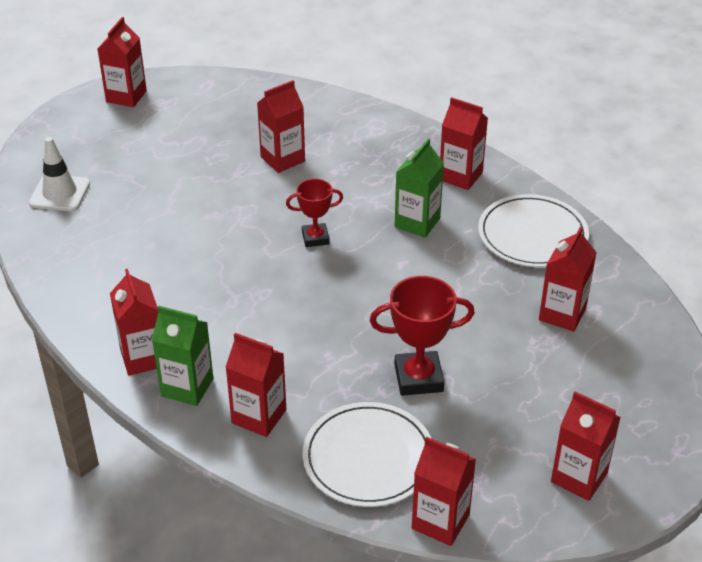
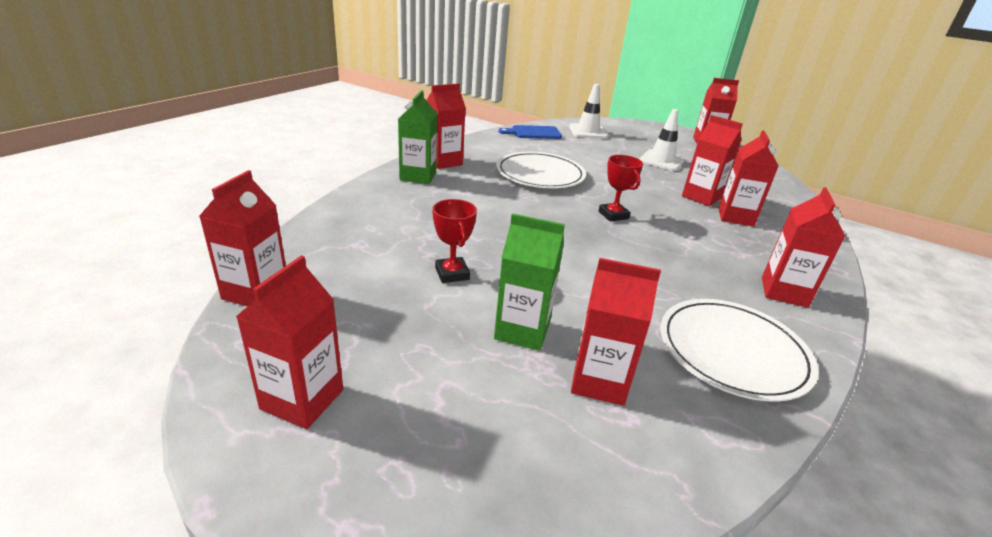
camera: 75 degrees right, 10 degrees down
red carton [226,333,286,437] -> red carton moved to [718,130,779,227]
white plate [303,402,432,507] -> white plate moved to [496,152,586,189]
red trophy [369,276,475,396] -> red trophy [432,199,477,283], size x0.63
green carton [395,138,444,238] -> green carton moved to [494,213,565,351]
none -> blue cutting board [498,125,562,139]
none -> white traffic cone [639,109,685,171]

